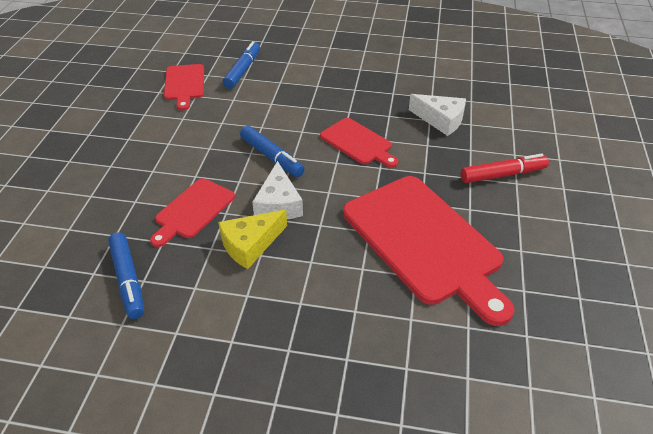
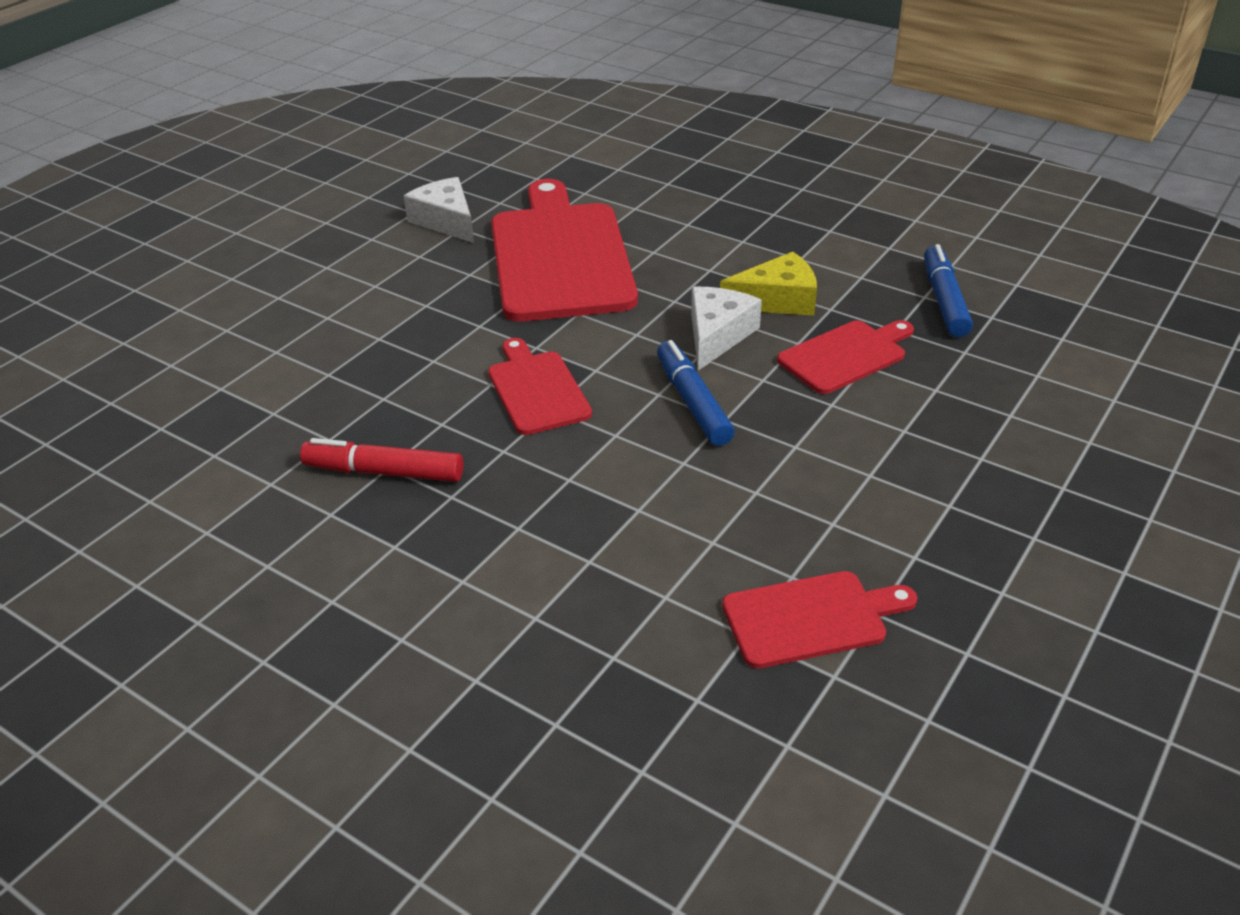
camera: 155 degrees left, 5 degrees down
red cutting board [164,64,204,111] -> red cutting board turned 60 degrees clockwise [722,571,918,669]
blue marker [223,41,260,89] -> none
white cheese [409,94,466,136] -> white cheese moved to [404,177,474,243]
red marker [461,154,549,183] -> red marker moved to [300,438,464,482]

